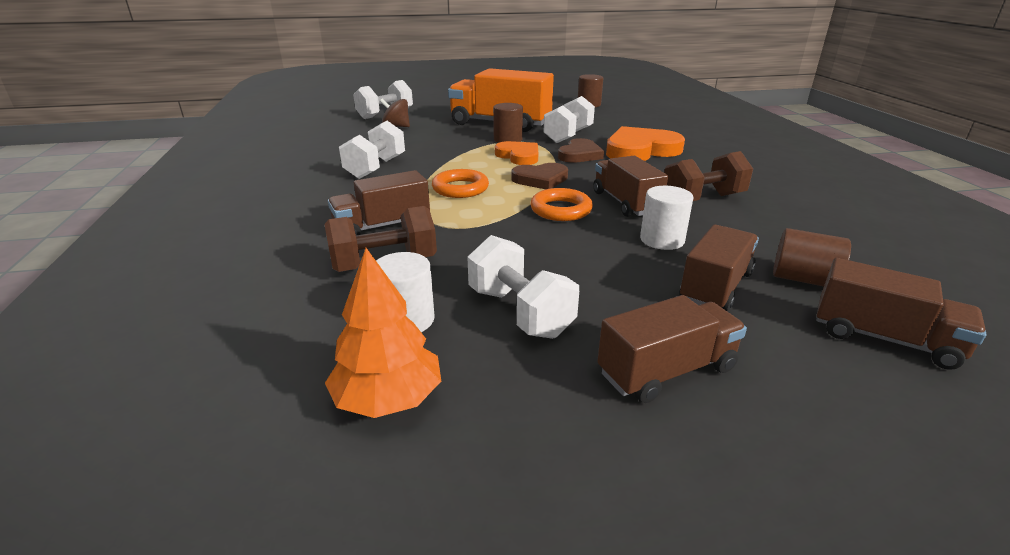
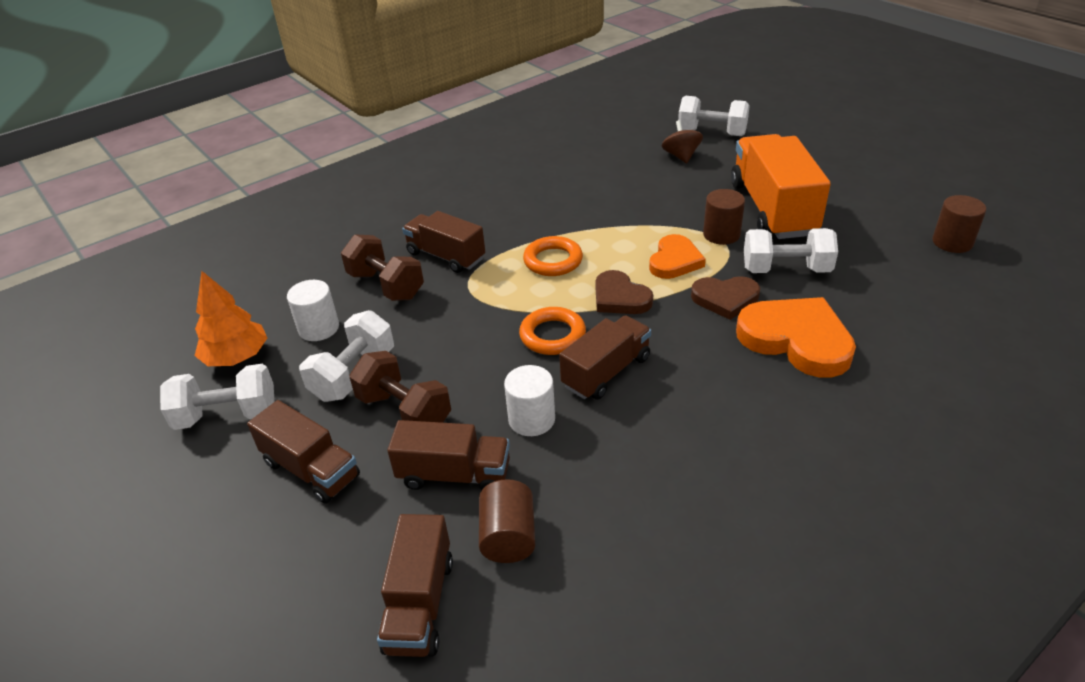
camera: 65 degrees right, 10 degrees up
white dumbbell [339,121,405,179] -> white dumbbell moved to [160,364,275,430]
brown dumbbell [664,151,753,201] -> brown dumbbell moved to [349,351,451,423]

